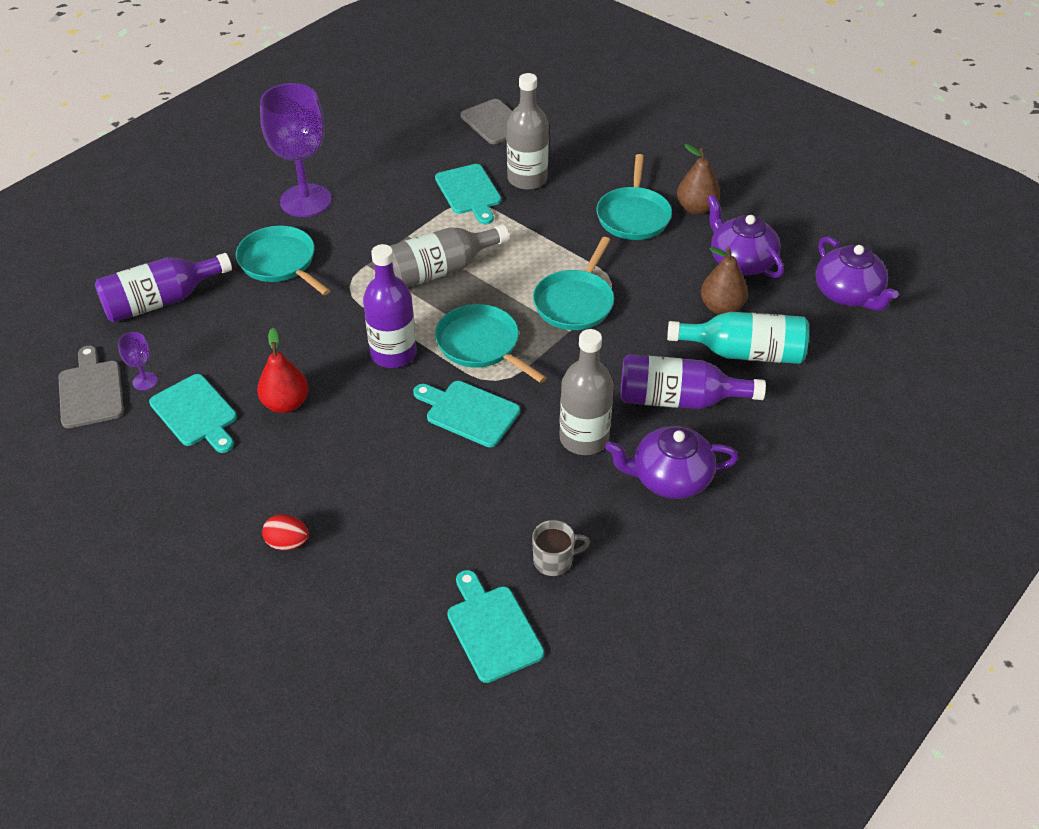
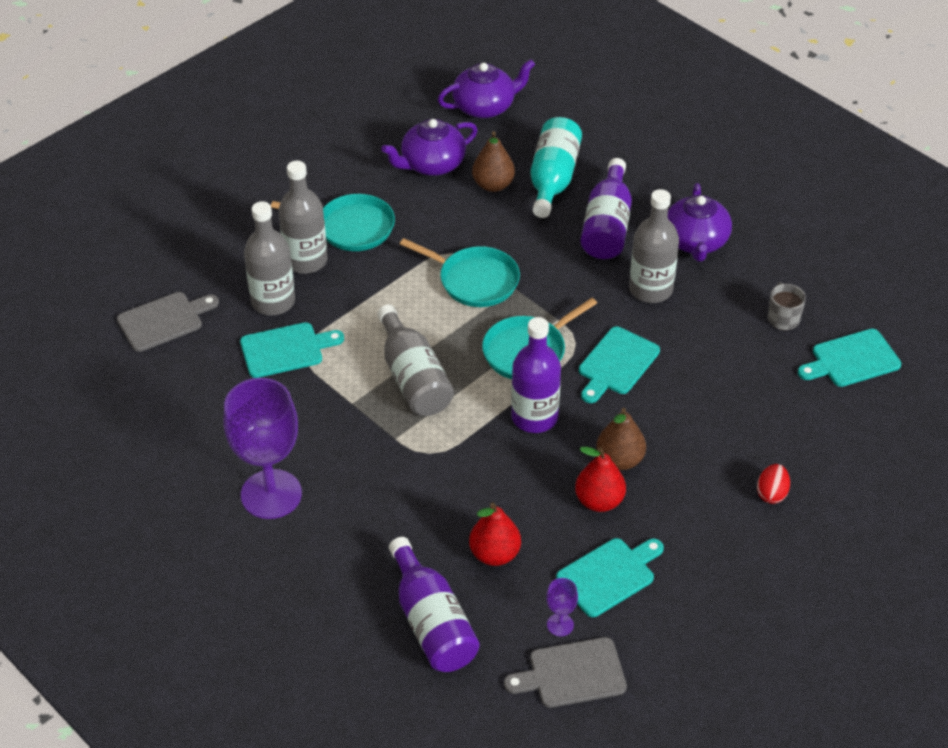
camera: 85 degrees left, 0 degrees up
turquoise pan [236,226,331,295] -> none
brown pear [677,144,720,214] -> brown pear moved to [596,408,646,470]
none -> grey bottle [279,161,328,274]
none -> red pear [469,502,521,566]

